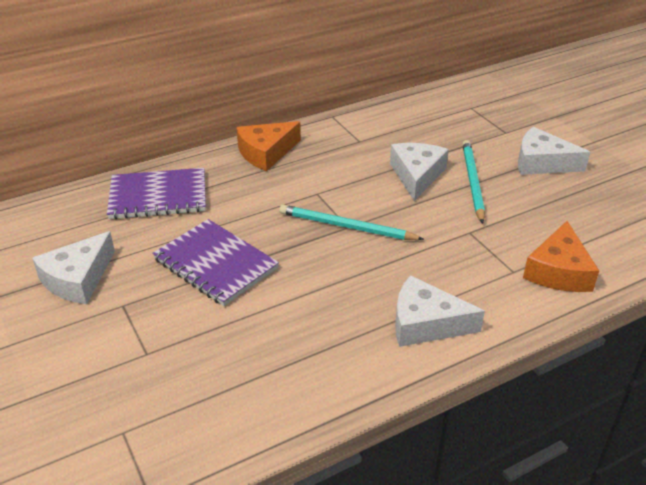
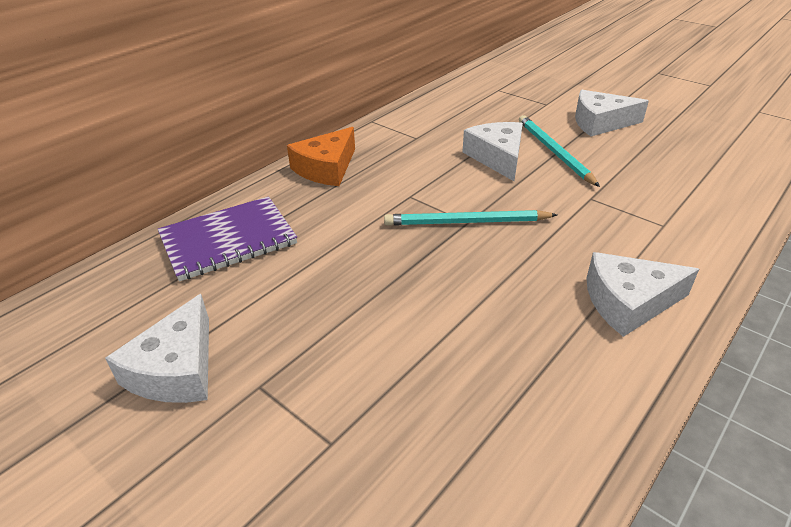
camera: 20 degrees left, 0 degrees up
purple notebook [152,219,279,306] -> none
orange cheese [523,221,599,292] -> none

